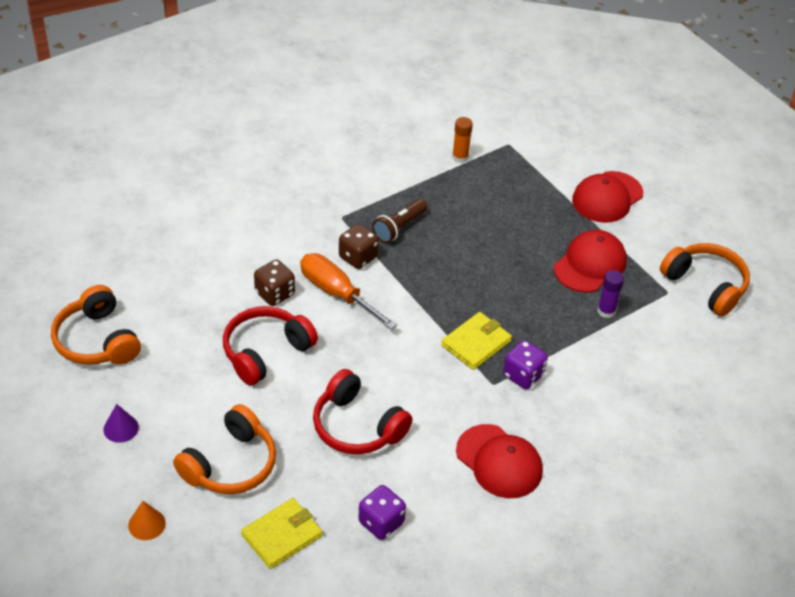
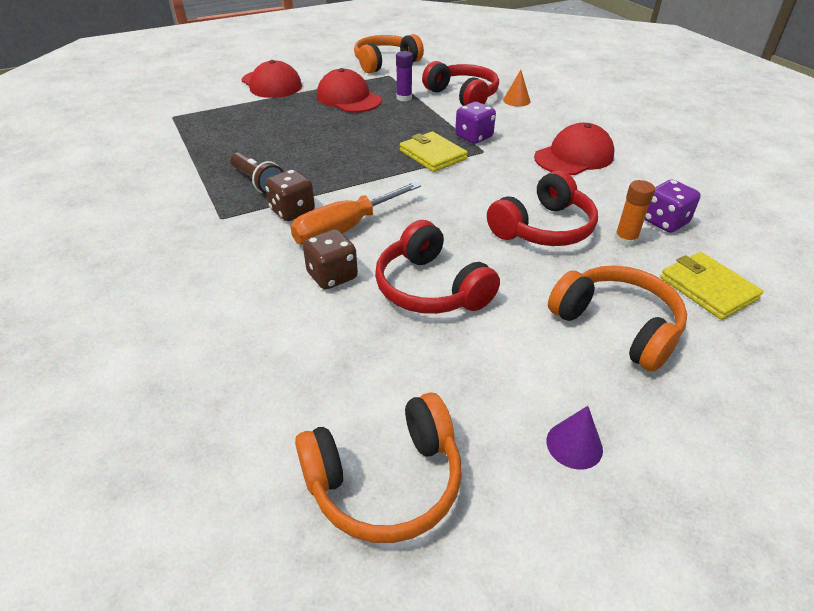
camera: 80 degrees left, 5 degrees down
orange cone [128,501,166,540] -> orange cone moved to [503,70,530,107]
orange glue stick [452,117,473,163] -> orange glue stick moved to [614,180,655,247]
none -> red headphones [422,61,499,106]

